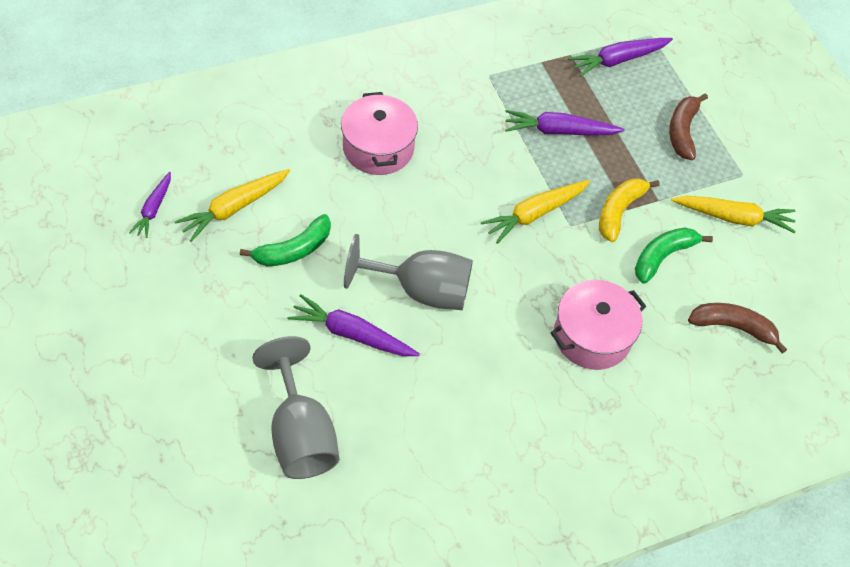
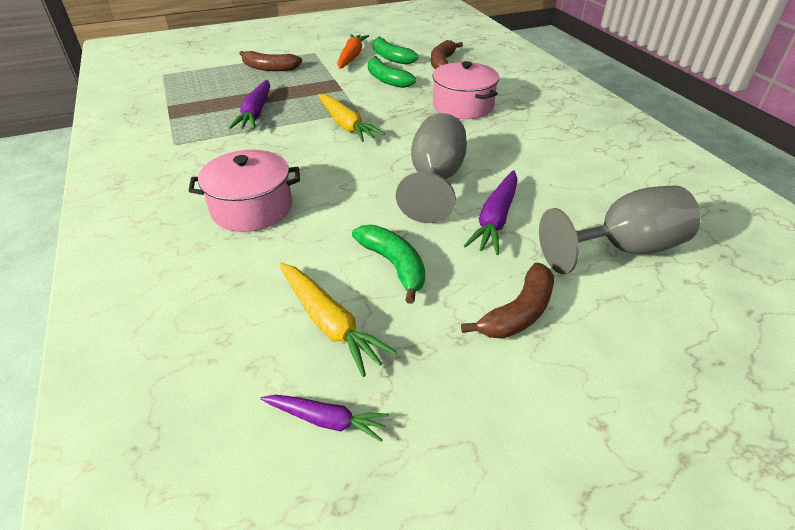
camera: 85 degrees left, 15 degrees down
purple carrot [568,38,673,77] -> none
yellow banana [599,179,660,242] -> none
yellow carrot [671,196,796,233] -> orange carrot [337,34,369,69]
none -> green banana [373,37,418,64]
none -> brown banana [461,262,554,339]

